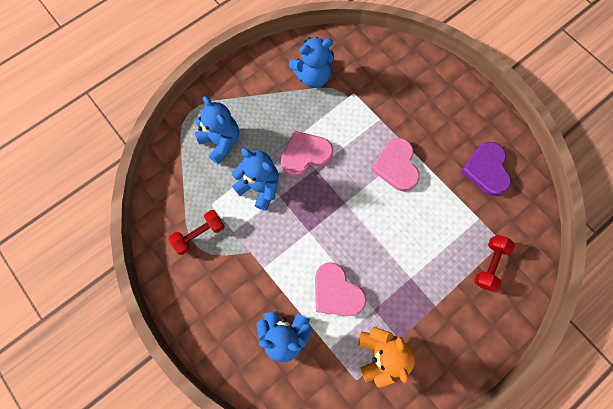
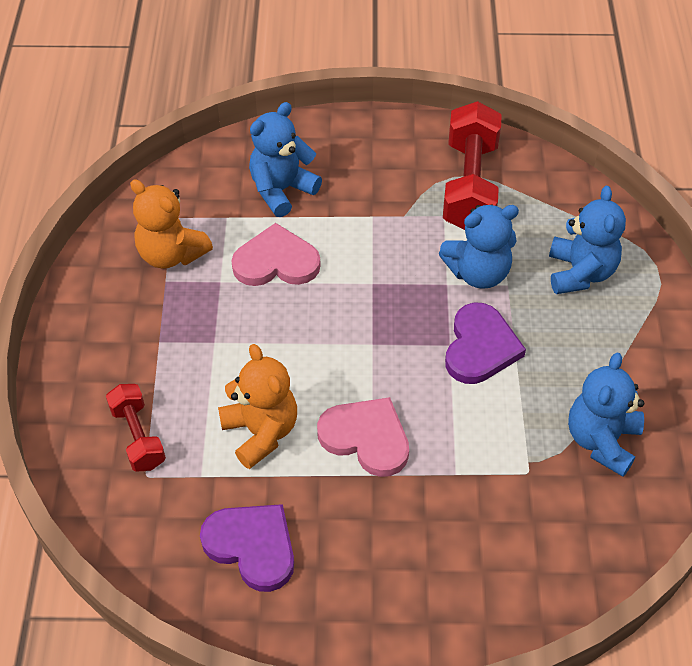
camera: 130 degrees right, 20 degrees down
red dumbbell [168,210,225,255] -> red dumbbell [443,101,502,230], size x1.74
blue teddy bear [195,96,239,165] -> blue teddy bear turned 90 degrees counterclockwise [549,186,626,294]
pink heart [281,131,333,177] -> purple heart [445,302,526,384]
none -> orange teddy bear [218,344,297,469]

